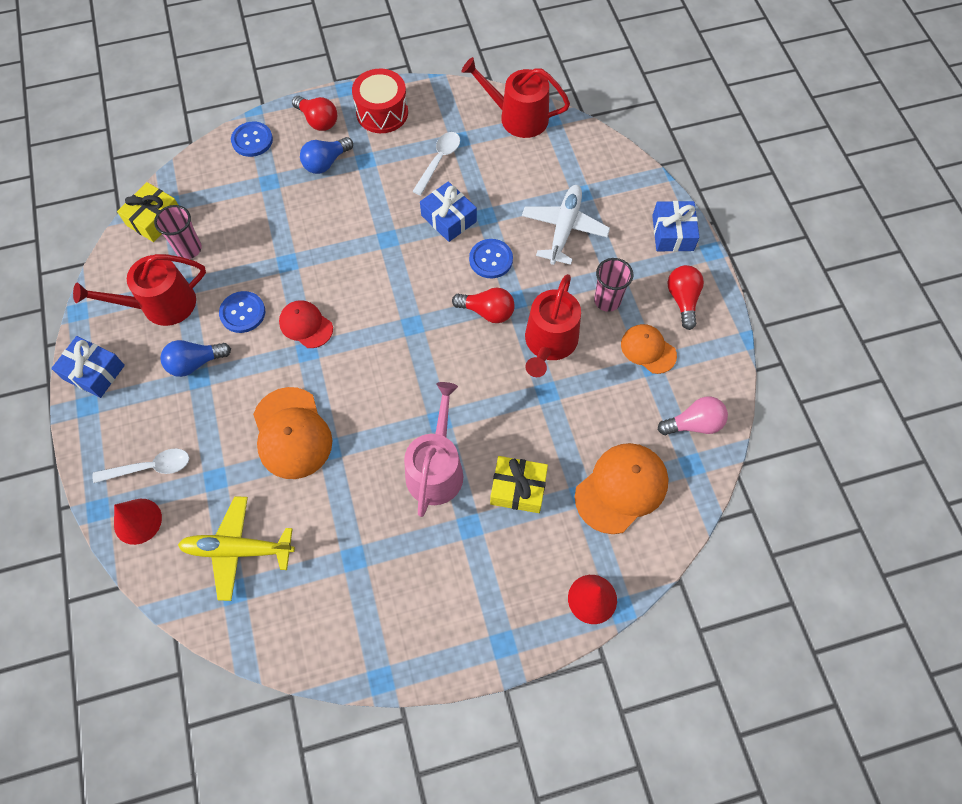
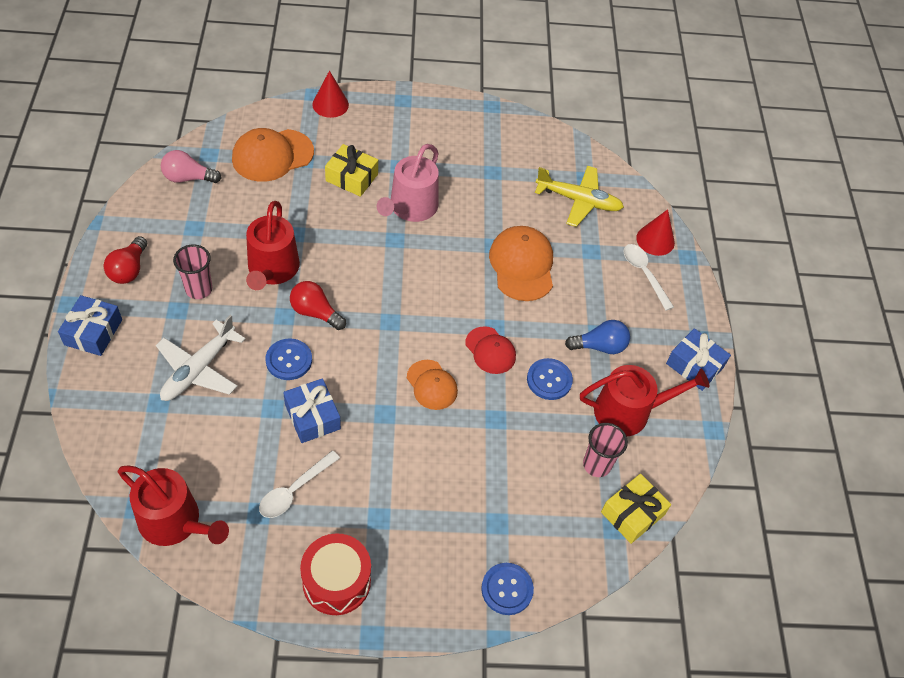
camera: 170 degrees left, 10 degrees down
white spoon [92,448,189,483] -> white spoon turned 60 degrees clockwise [624,244,674,310]
red light bulb [292,96,337,131] -> none
blue light bulb [300,137,353,174] -> none
red watering can [525,274,581,377] -> red watering can turned 150 degrees clockwise [246,201,300,290]
orange cap [621,324,677,374] -> orange cap moved to [407,360,458,410]

